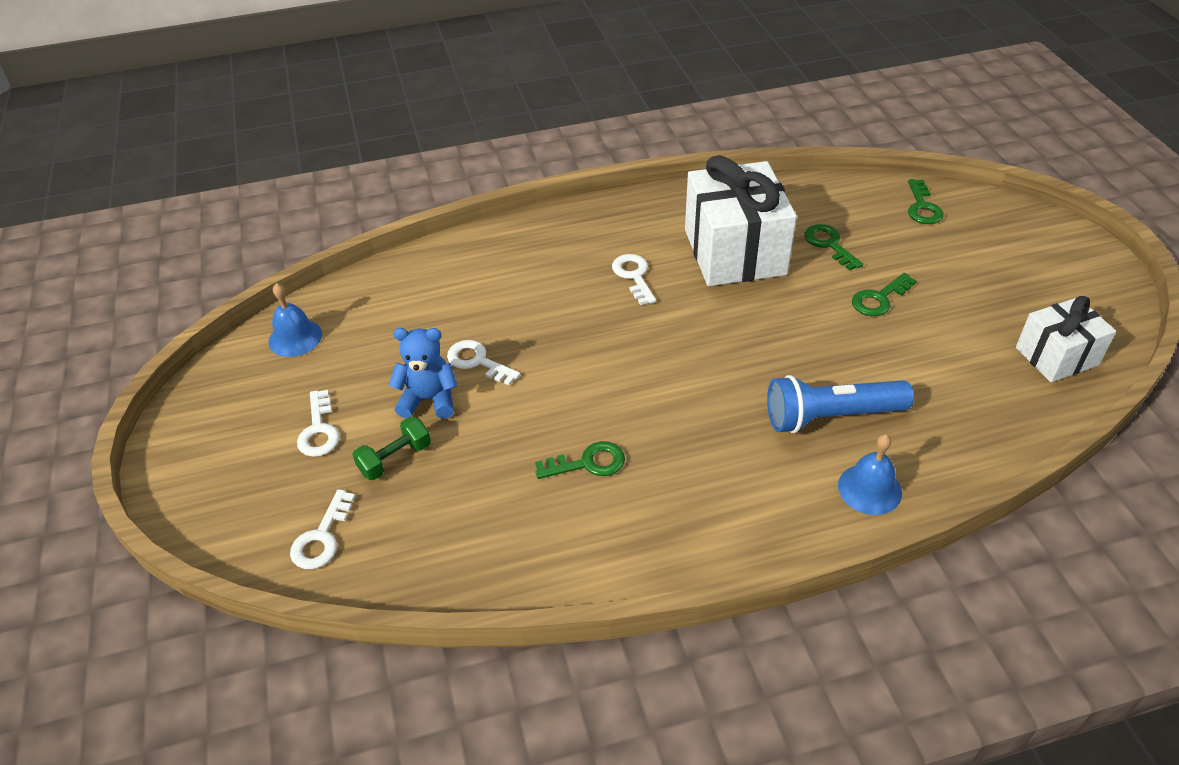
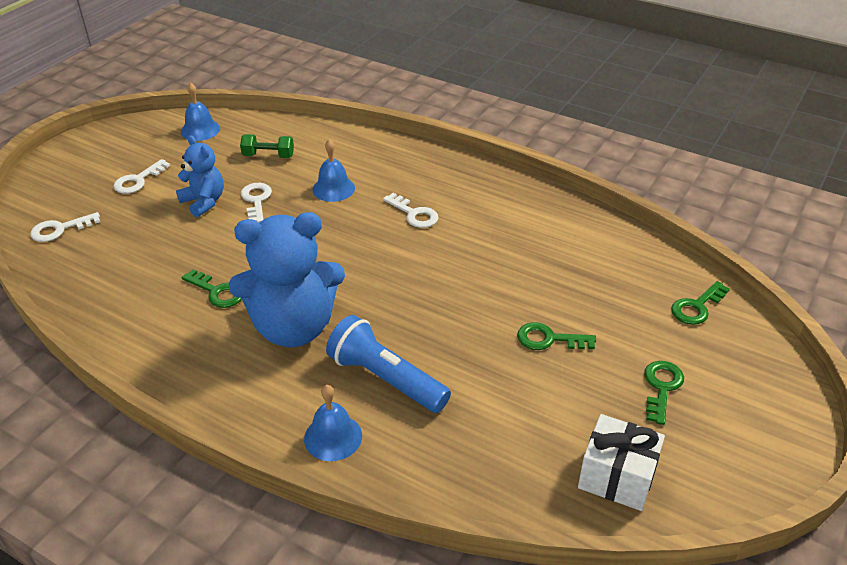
camera: 45 degrees right, 5 degrees down
green dumbbell [352,417,431,480] -> green dumbbell moved to [240,134,294,158]
white key [612,254,656,305] -> white key turned 105 degrees clockwise [383,193,439,228]
white gift [685,155,797,286] -> none
green key [804,224,863,271] -> green key moved to [644,361,684,425]
none -> blue teddy bear [229,212,345,347]
none -> blue bell [312,139,355,202]

